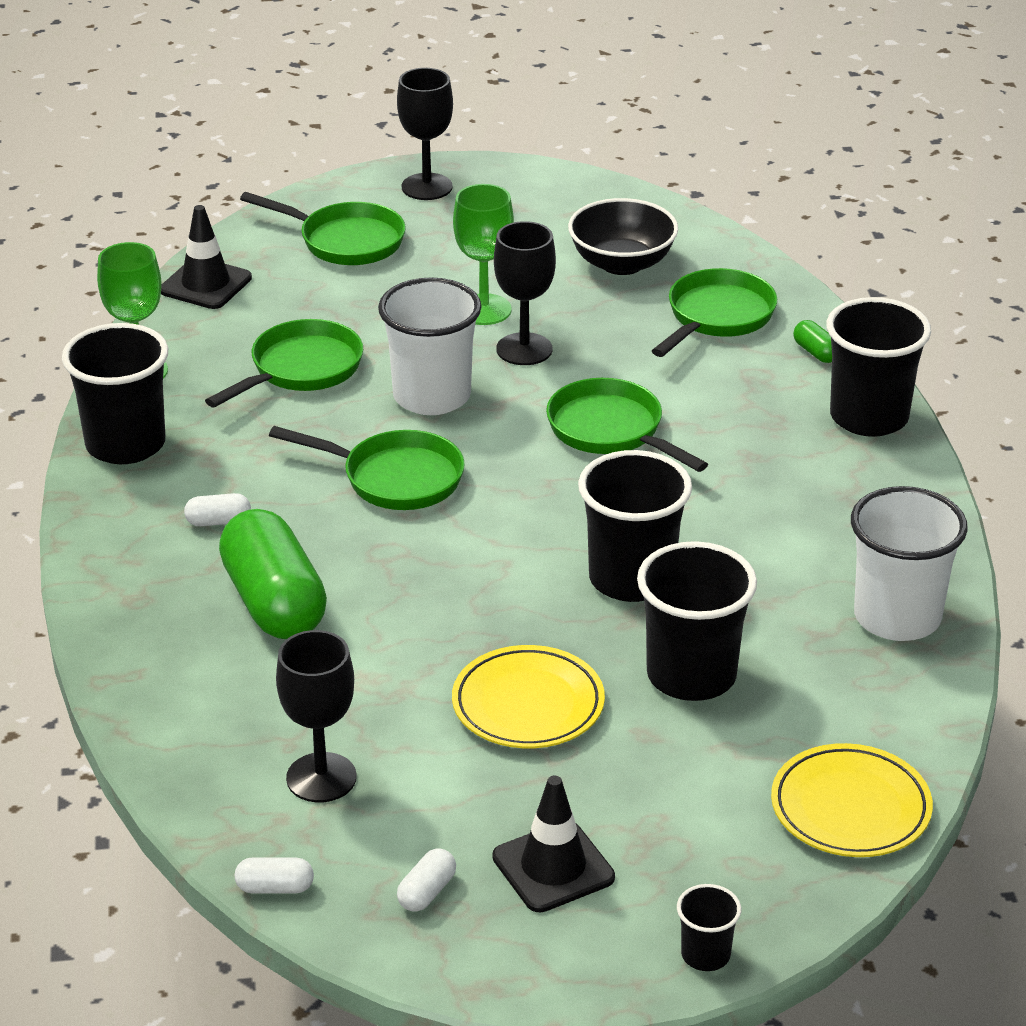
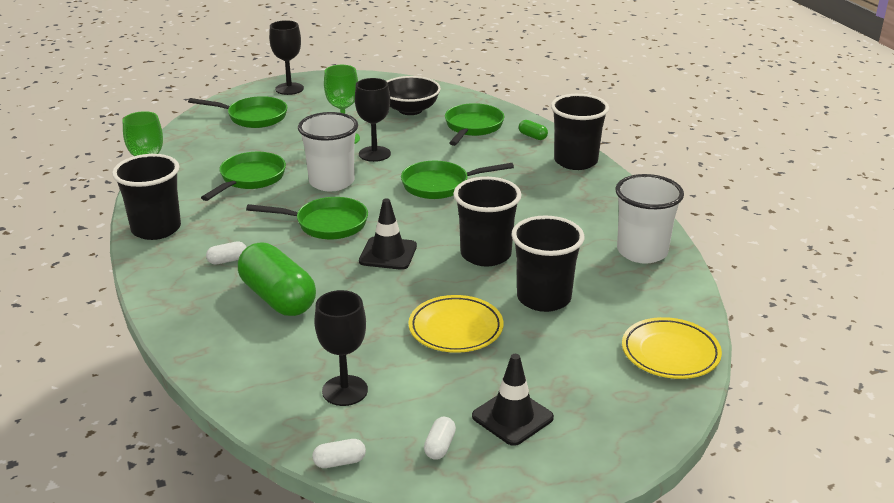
camera: 15 degrees left, 5 degrees down
black traffic cone [161,205,252,309] -> black traffic cone moved to [359,198,417,270]
green pan [546,378,708,472] -> green pan turned 45 degrees counterclockwise [401,161,514,199]
black cup [677,884,741,971] -> none

